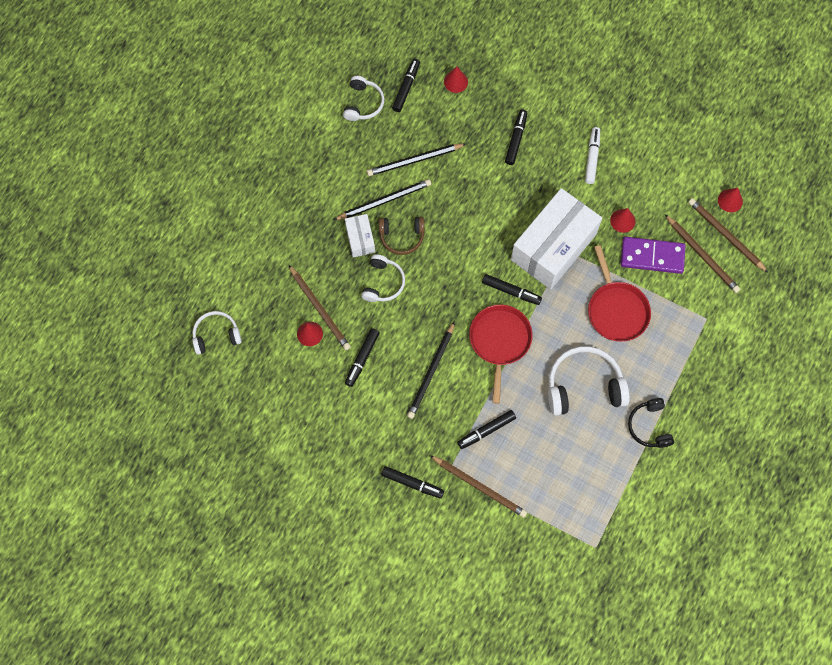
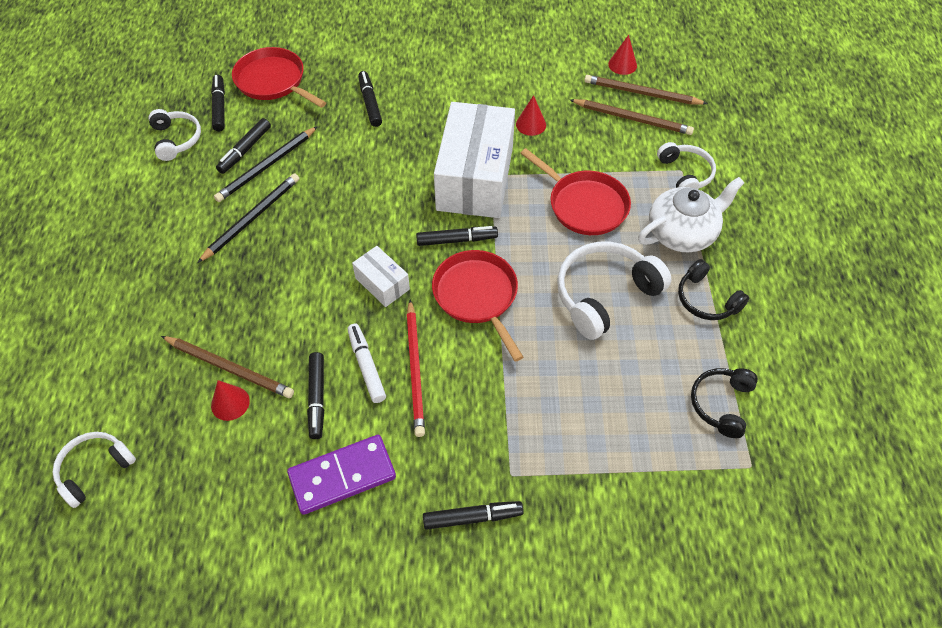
camera: 30 degrees left, 15 degrees down
white box [345,214,375,257] -> white box moved to [352,246,410,307]
white headphones [361,254,405,302] -> white headphones moved to [657,142,716,189]
brown headphones [379,217,425,255] -> none
black pencil [407,321,455,419] -> red pencil [407,300,425,437]
brown pencil [430,455,527,518] -> none
red cone [444,67,468,93] -> red pan [232,47,326,108]
black marker [457,410,516,449] -> black marker moved to [216,118,271,174]
white marker [585,127,600,184] -> white marker moved to [347,324,386,403]
purple domino [621,237,686,274] -> purple domino moved to [287,435,396,515]
none -> white teapot [638,177,744,252]
none -> black headphones [691,368,758,438]

